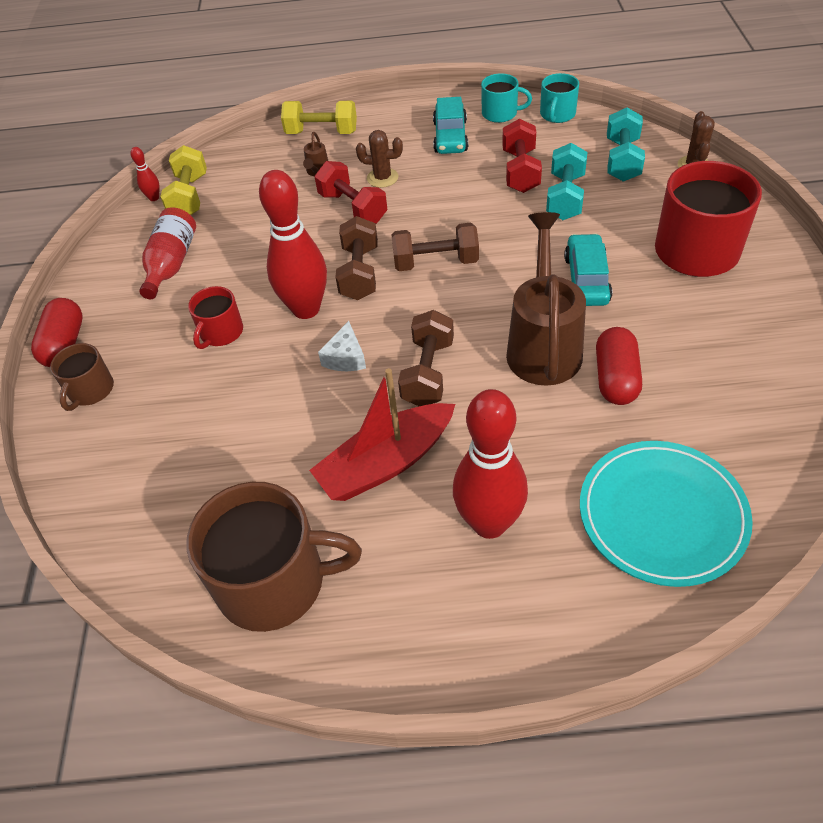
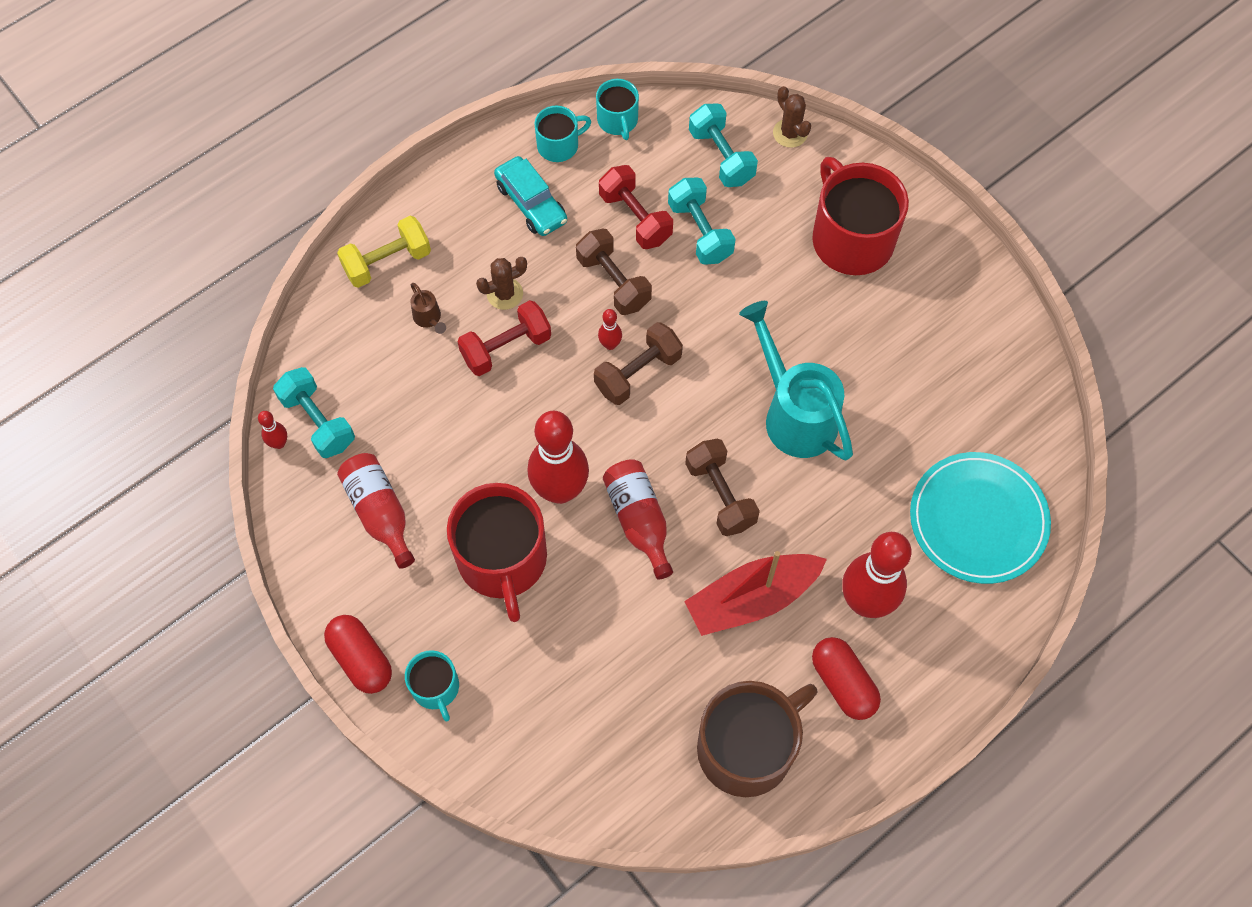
camera: 40 degrees left, 15 degrees up
brown mug [50,343,114,411] -> turquoise mug [405,650,459,721]
yellow dumbbell [160,145,207,215] -> turquoise dumbbell [273,367,355,458]
red mug [188,286,243,349] -> red mug [447,483,547,622], size x1.94
red boat [309,368,455,501] -> red boat turned 45 degrees clockwise [684,551,827,636]
red dumbbell [315,161,387,224] -> red dumbbell turned 45 degrees counterclockwise [457,300,551,376]
white cheese [318,321,366,371] -> red bottle [603,459,673,580]
brown dumbbell [336,216,378,300] -> brown dumbbell moved to [576,229,652,315]
brown watering can [506,212,586,386] -> turquoise watering can [739,301,853,460]
turquoise car [564,234,612,306] -> none
red capsule [596,327,642,405] -> red capsule moved to [812,637,881,720]
none -> red bowling pin [598,309,622,350]

